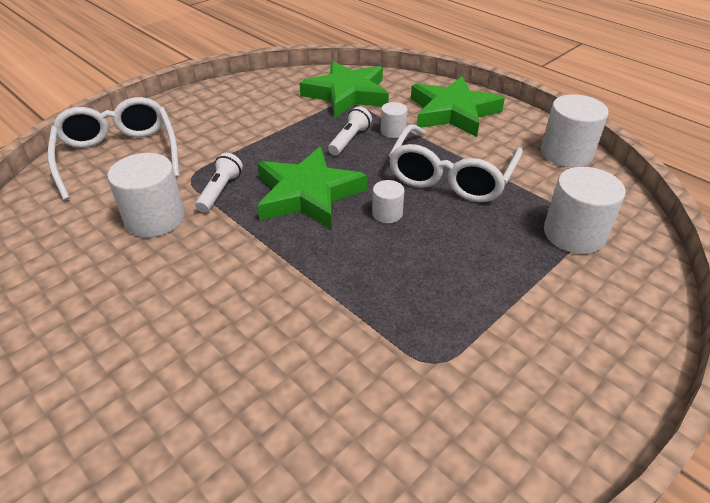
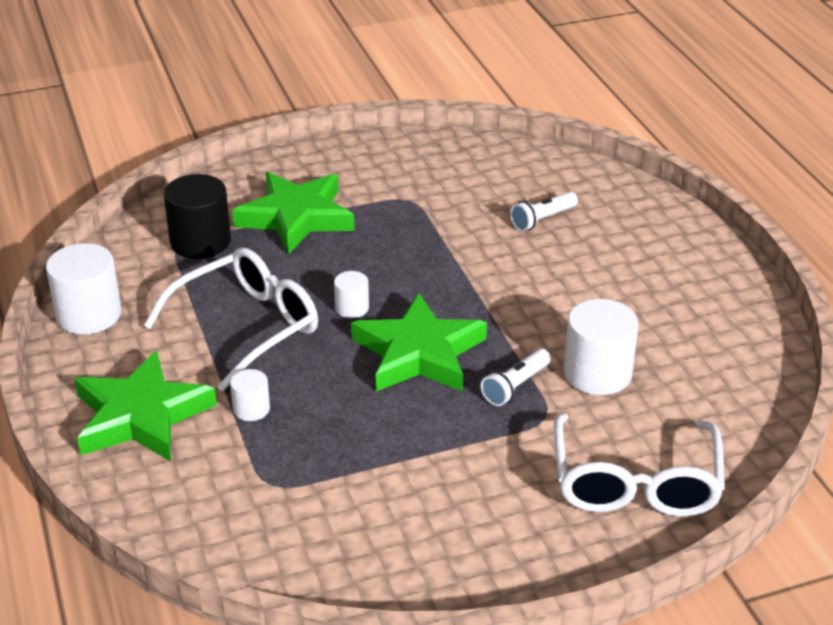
camera: 155 degrees left, 5 degrees down
green star [300,61,389,117] -> green star moved to [232,172,355,255]
white flashlight [328,106,372,155] -> white flashlight moved to [510,192,578,231]
white cylinder [544,167,625,254] -> black cylinder [164,174,231,259]

